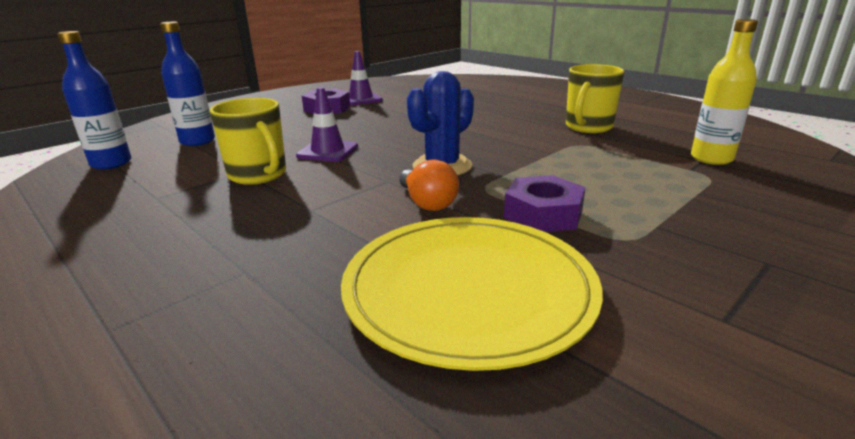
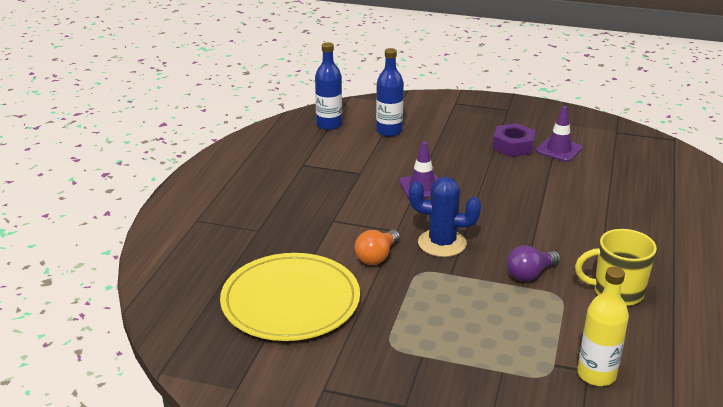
camera: 60 degrees right, 5 degrees up
yellow mug [210,98,286,185] -> none
purple nut [504,175,586,232] -> none
none -> purple light bulb [506,245,561,282]

